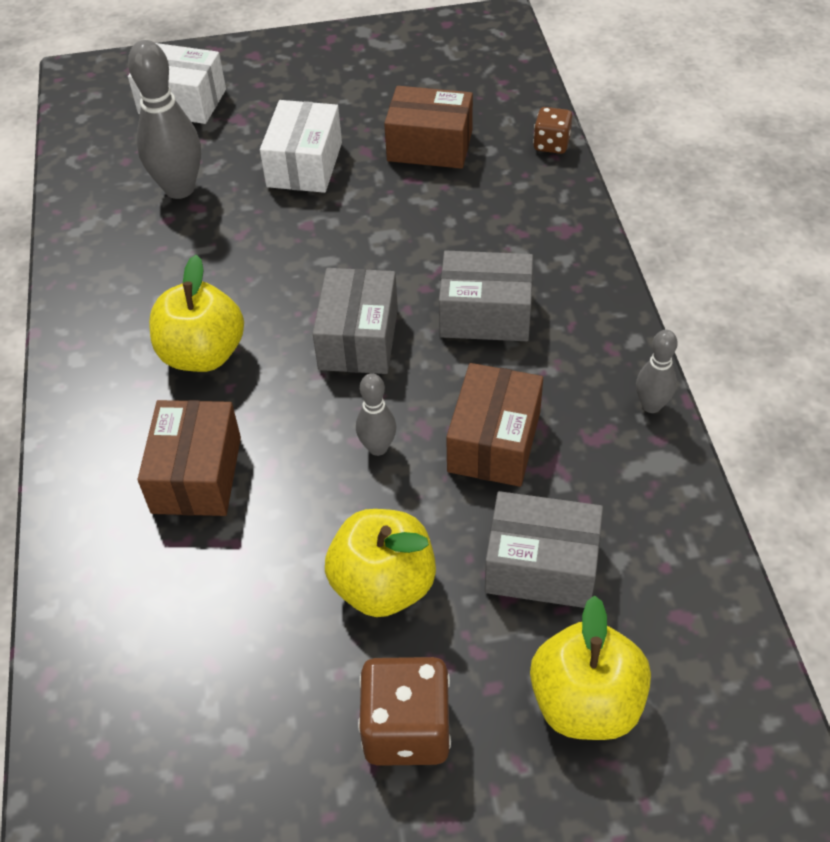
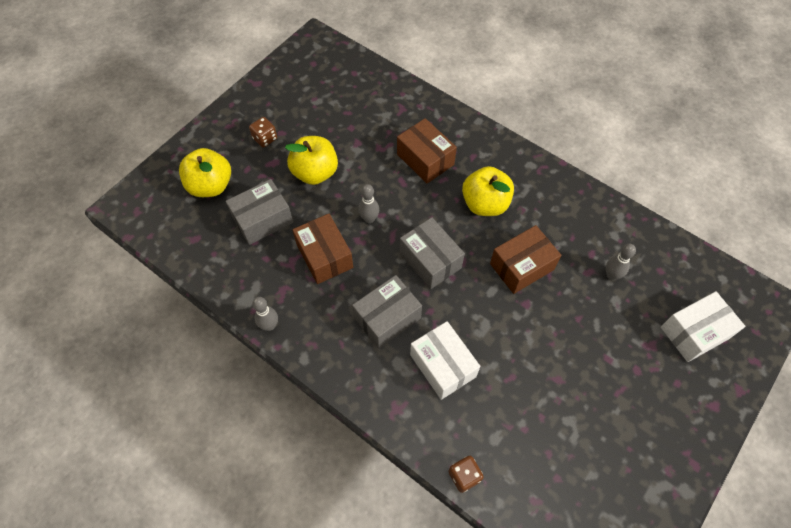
camera: 135 degrees right, 10 degrees up
grey bowling pin [128,40,201,199] -> grey bowling pin [606,244,636,280], size x0.54
white box [260,100,342,193] -> white box moved to [410,321,480,400]
brown dice [358,657,451,766] -> brown dice [249,117,277,148], size x0.59
brown box [384,86,473,169] -> brown box moved to [490,225,561,294]

